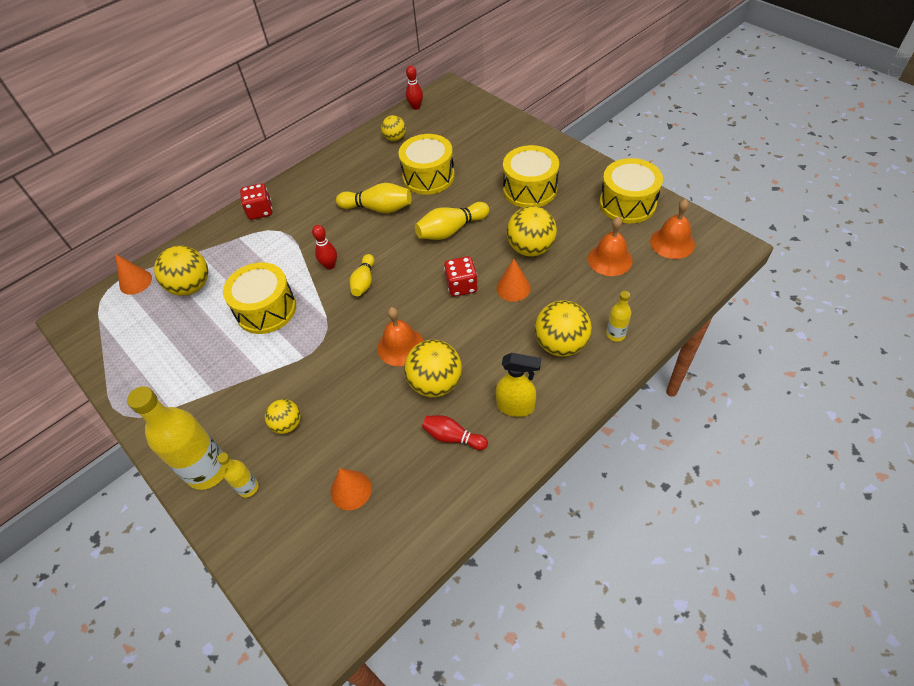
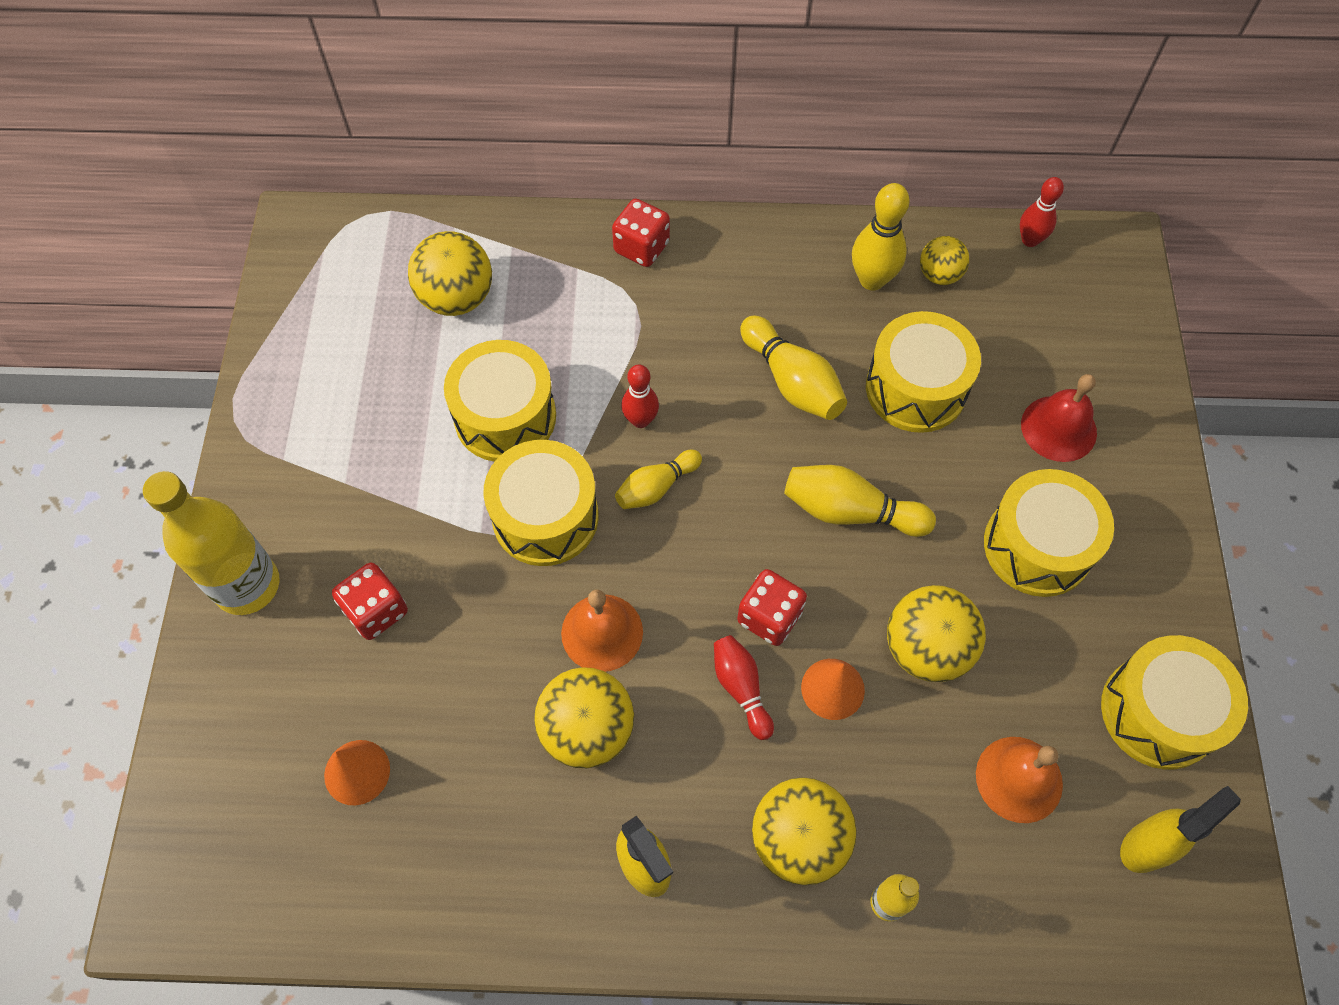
camera: 40 degrees right, 10 degrees up
orange cone [115,254,152,295] -> none
yellow bottle [217,453,259,497] -> none
yellow ball [265,399,301,434] -> red dice [332,563,408,640]
red bowling pin [422,415,488,450] -> red bowling pin moved to [714,635,774,740]
orange bell [650,199,695,259] -> yellow spray bottle [1120,786,1241,873]
none -> yellow drum [483,440,599,566]
none -> yellow bowling pin [852,183,910,290]
none -> red bell [1021,374,1097,462]

